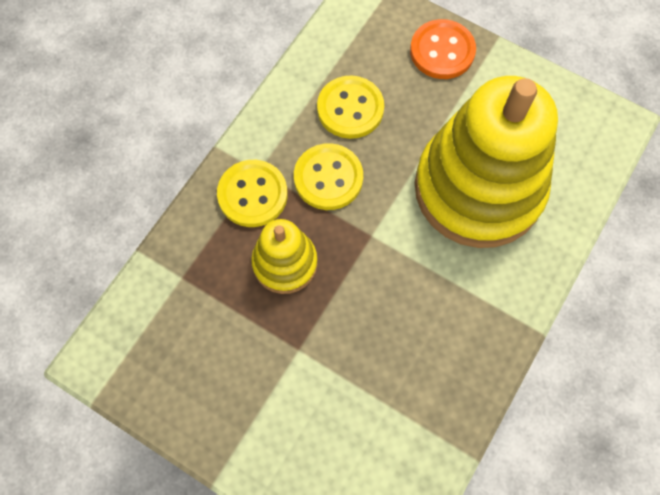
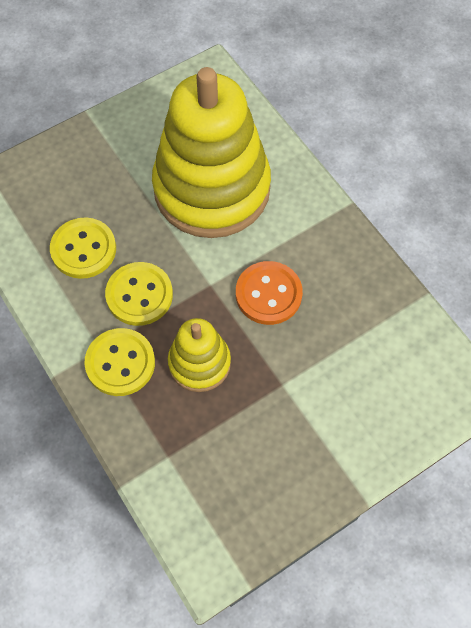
camera: 65 degrees left, 5 degrees down
orange button [410,19,476,79] -> orange button moved to [236,261,303,325]

